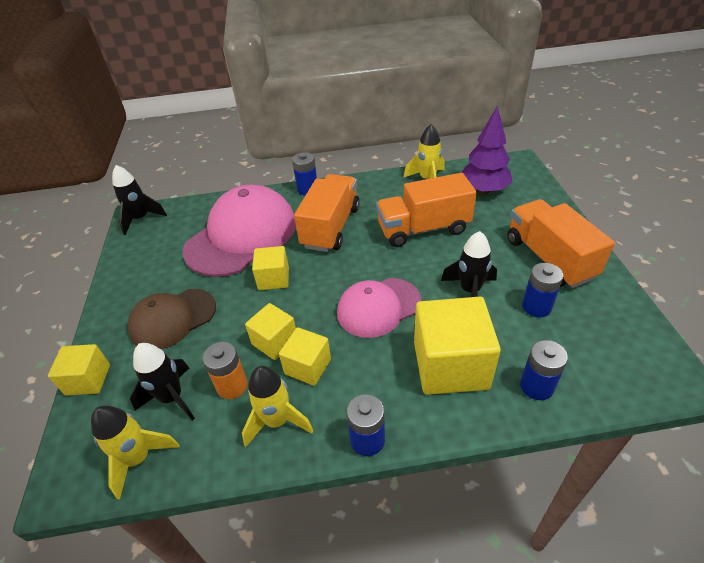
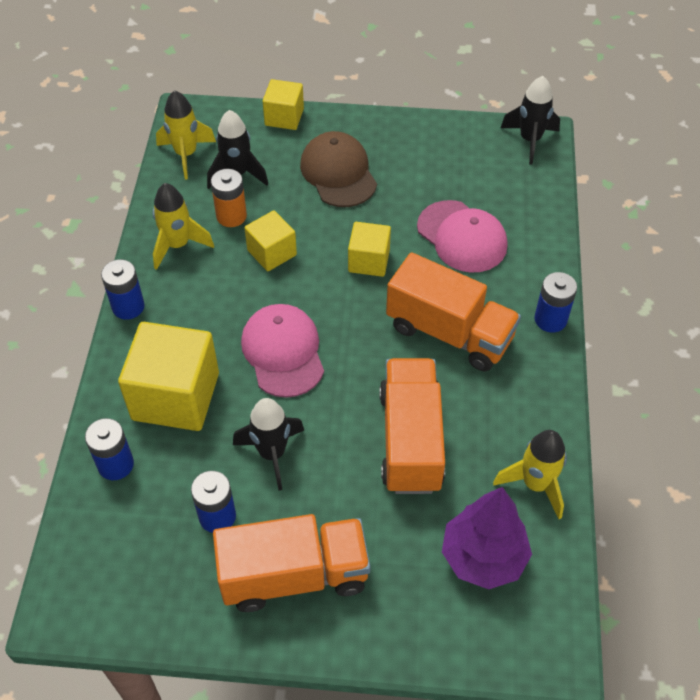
camera: 100 degrees right, 10 degrees up
pink cap [183,185,296,277] -> pink cap [417,200,507,273], size x0.61
yellow cube [279,327,331,386] -> none

